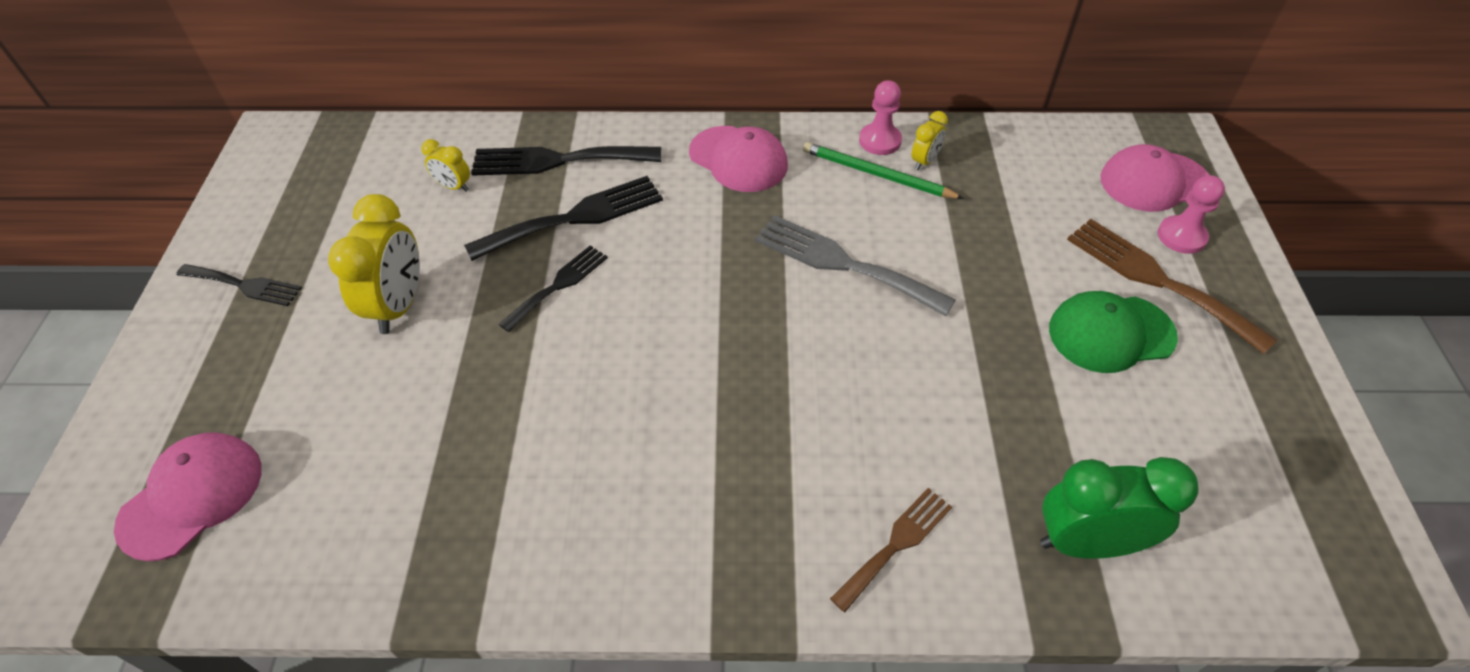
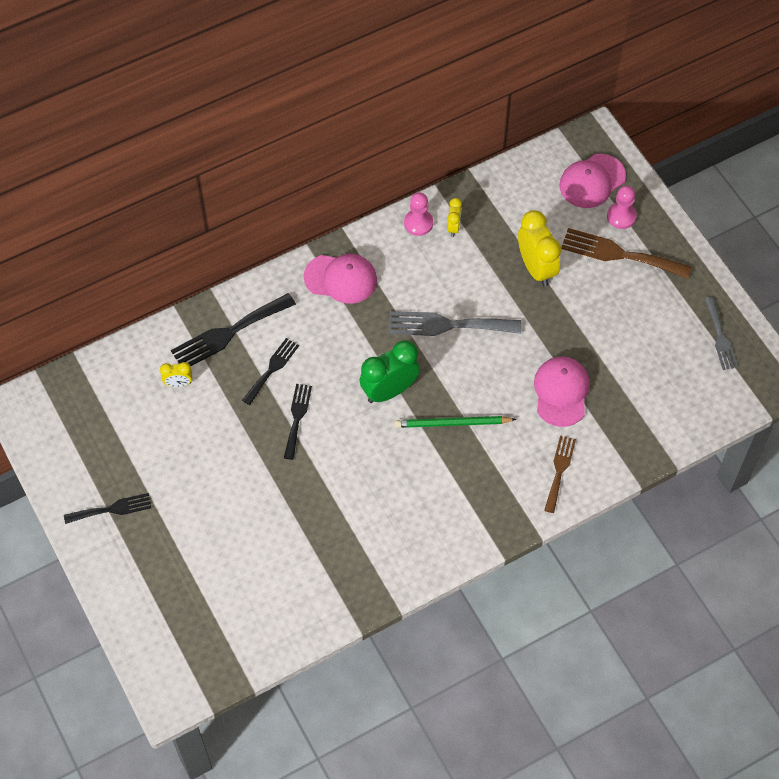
camera: 30 degrees left, 10 degrees up
pink cap [114,432,262,561] -> pink cap moved to [534,356,590,427]
yellow clock [328,194,420,334] -> yellow clock moved to [518,210,561,286]
black fork [464,176,663,261] -> black fork [242,338,299,405], size x0.62
green pencil [803,142,964,199] -> green pencil moved to [395,416,517,428]
green clock [1040,457,1199,559] -> green clock moved to [359,340,420,403]
green cap [1049,291,1178,373] -> none
none -> grey fork [705,297,738,370]

